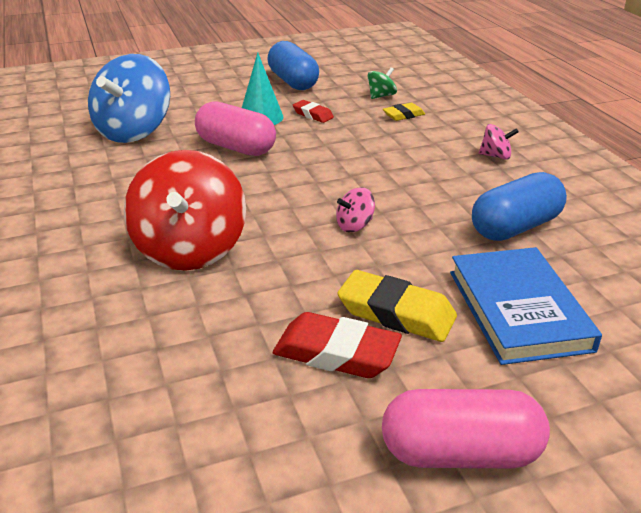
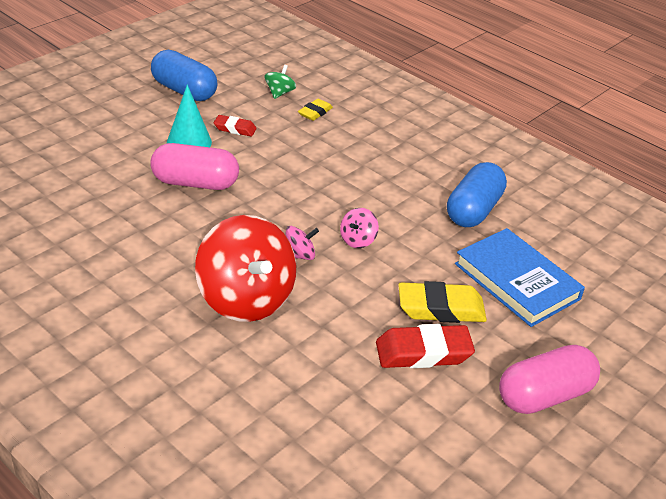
camera: 30 degrees left, 5 degrees up
blue spinning top [88,54,170,143] -> none
pink spinning top [479,124,519,160] -> pink spinning top moved to [286,226,319,260]

